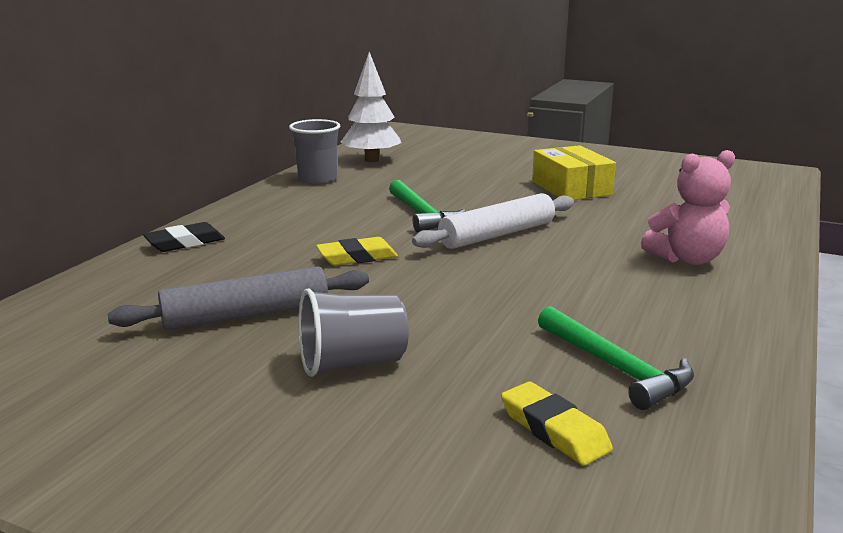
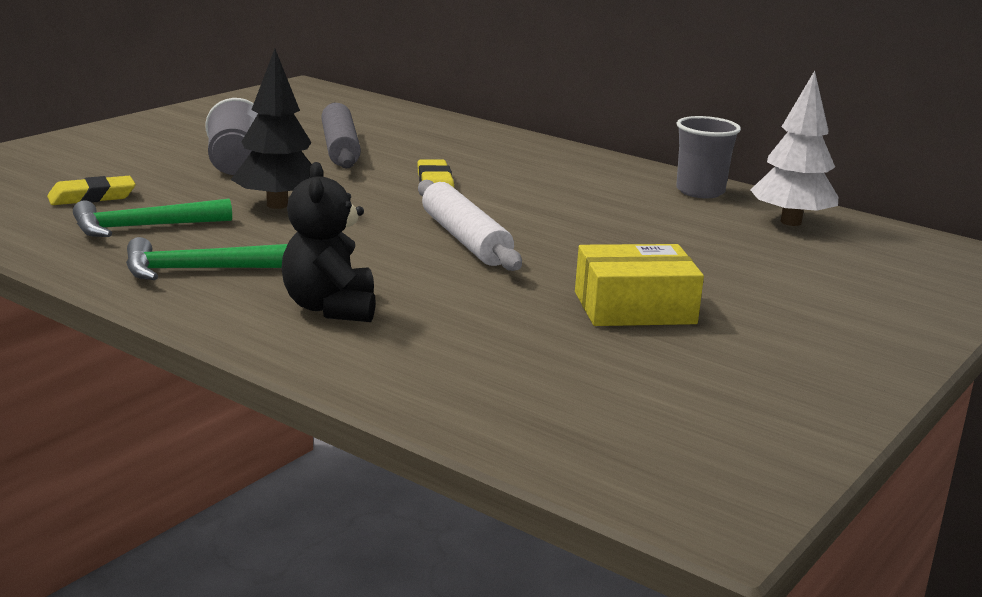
camera: 100 degrees right, 0 degrees up
black eraser [143,222,225,252] -> none
green hammer [389,180,466,232] -> green hammer moved to [126,237,287,280]
pink teddy bear [641,150,735,265] -> black teddy bear [281,162,376,322]
none -> black tree [231,49,312,209]

